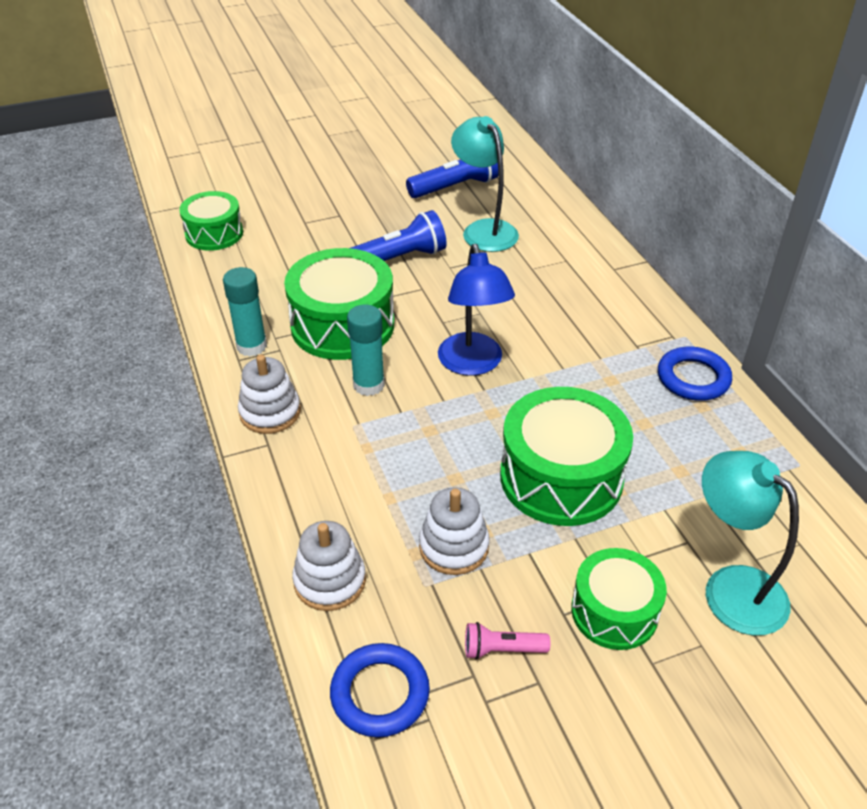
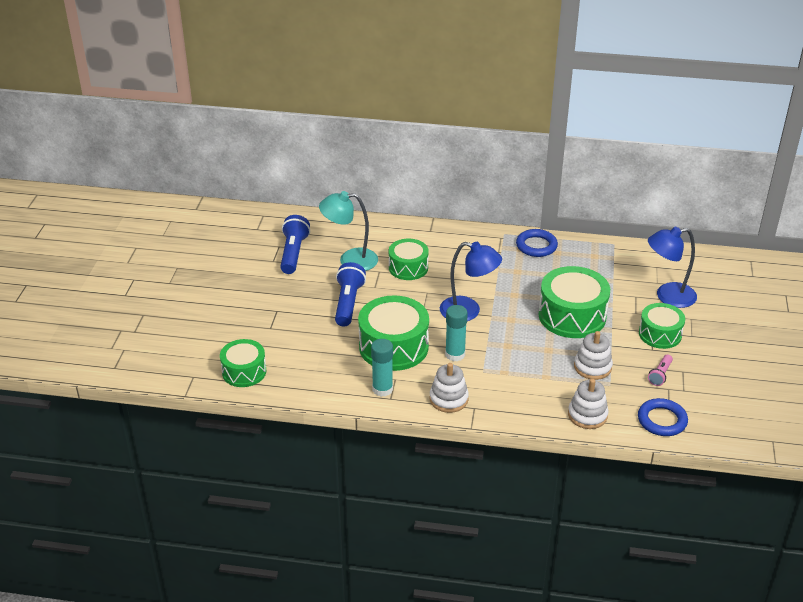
camera: 60 degrees left, 5 degrees down
turquoise lamp [702,451,799,636] -> blue lamp [648,227,697,308]
none -> green drum [389,239,429,280]

